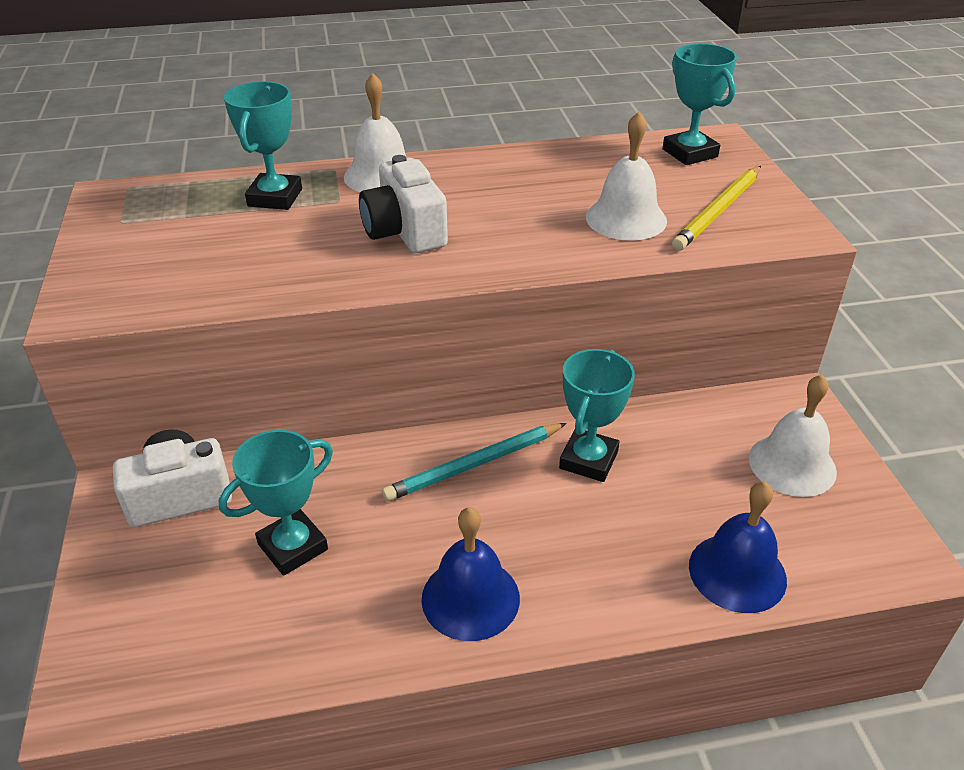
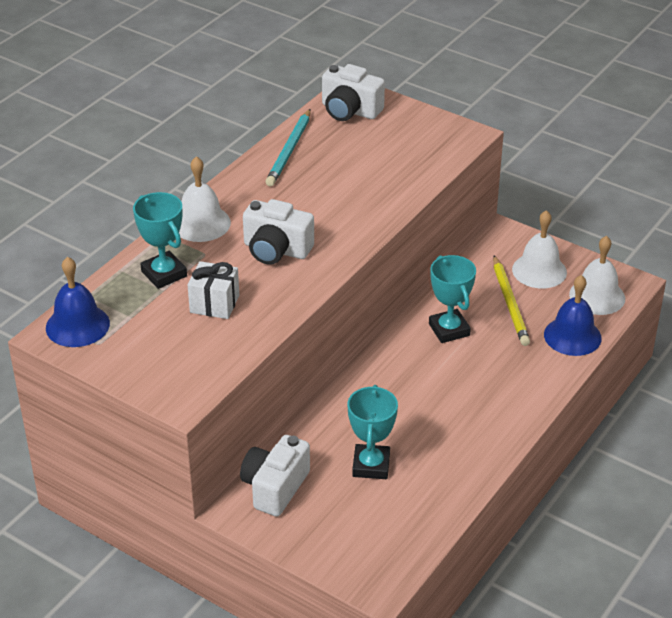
camera: 45 degrees left, 0 degrees up
turquoise pencil [382,423,567,501] -> turquoise pencil moved to [265,109,311,186]
blue bell [421,507,520,641] -> blue bell moved to [46,257,110,347]
white bell [586,112,667,241] -> white bell moved to [569,236,625,315]
turquoise trophy [663,43,737,165] -> white camera [322,64,385,121]
yellow pencil [672,166,761,251] -> yellow pencil moved to [493,255,530,346]
none -> white gift [188,261,239,319]

